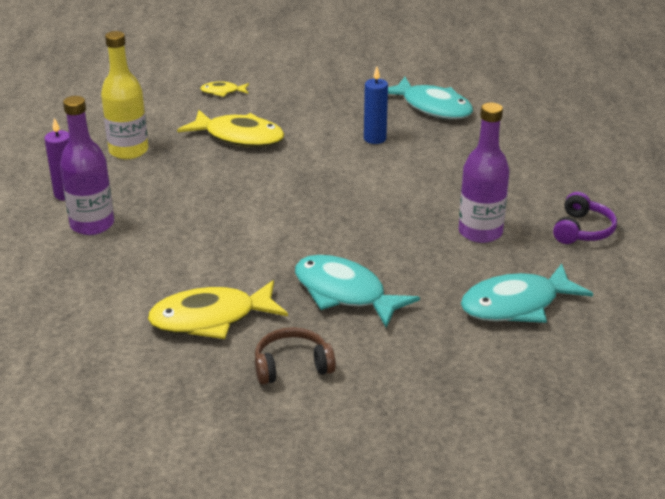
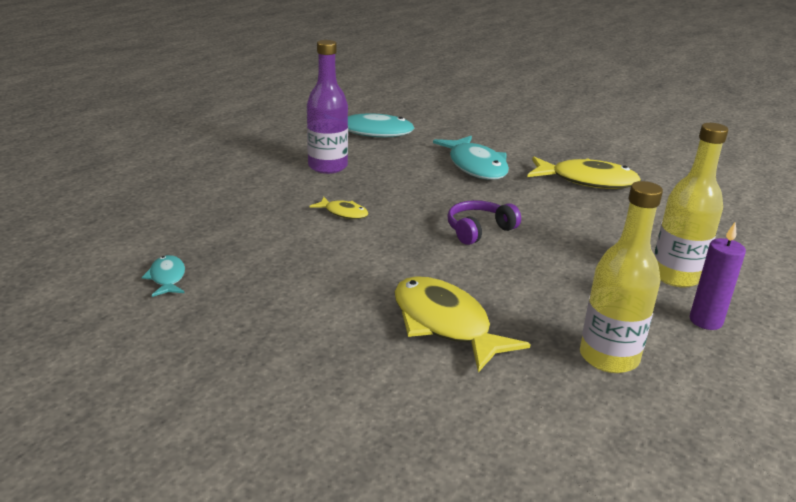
camera: 150 degrees left, 5 degrees down
purple bottle [60,96,114,235] -> yellow bottle [654,123,728,287]
yellow fish [200,81,249,97] -> yellow fish moved to [310,197,369,219]
brown headphones [255,327,336,385] -> none
blue candle [364,67,388,144] -> none
turquoise fish [388,77,473,119] -> turquoise fish [142,255,185,297], size x0.49
purple headphones [553,192,617,244] -> purple headphones moved to [447,200,521,245]

